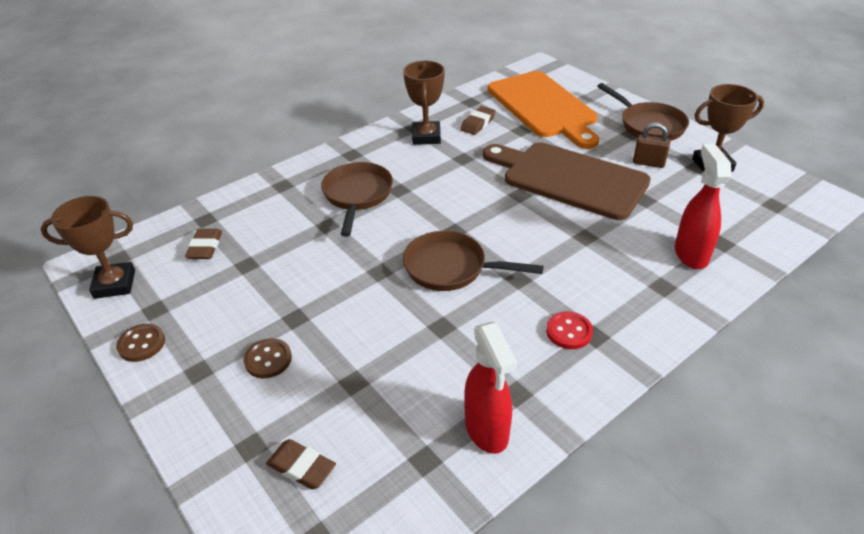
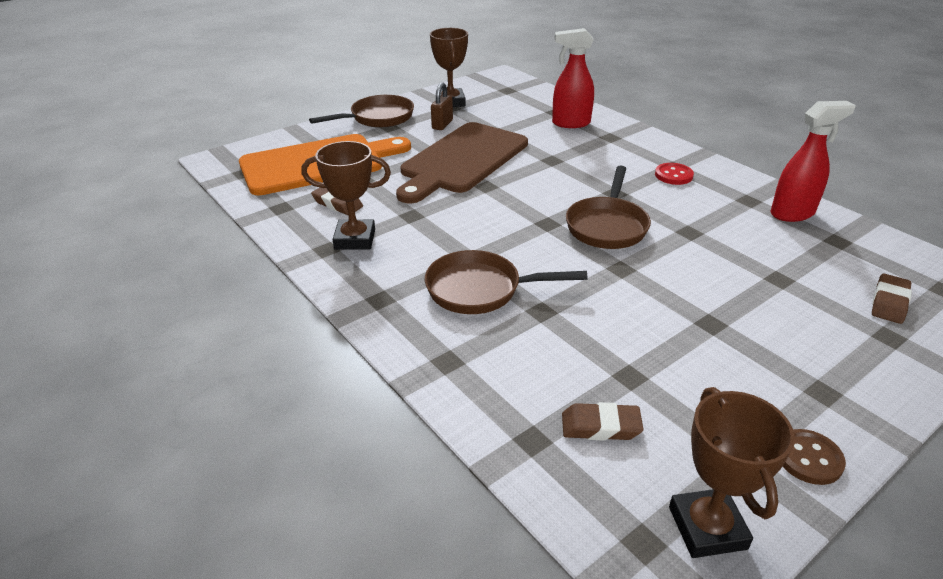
camera: 90 degrees left, 5 degrees down
brown button [244,338,292,378] -> none

